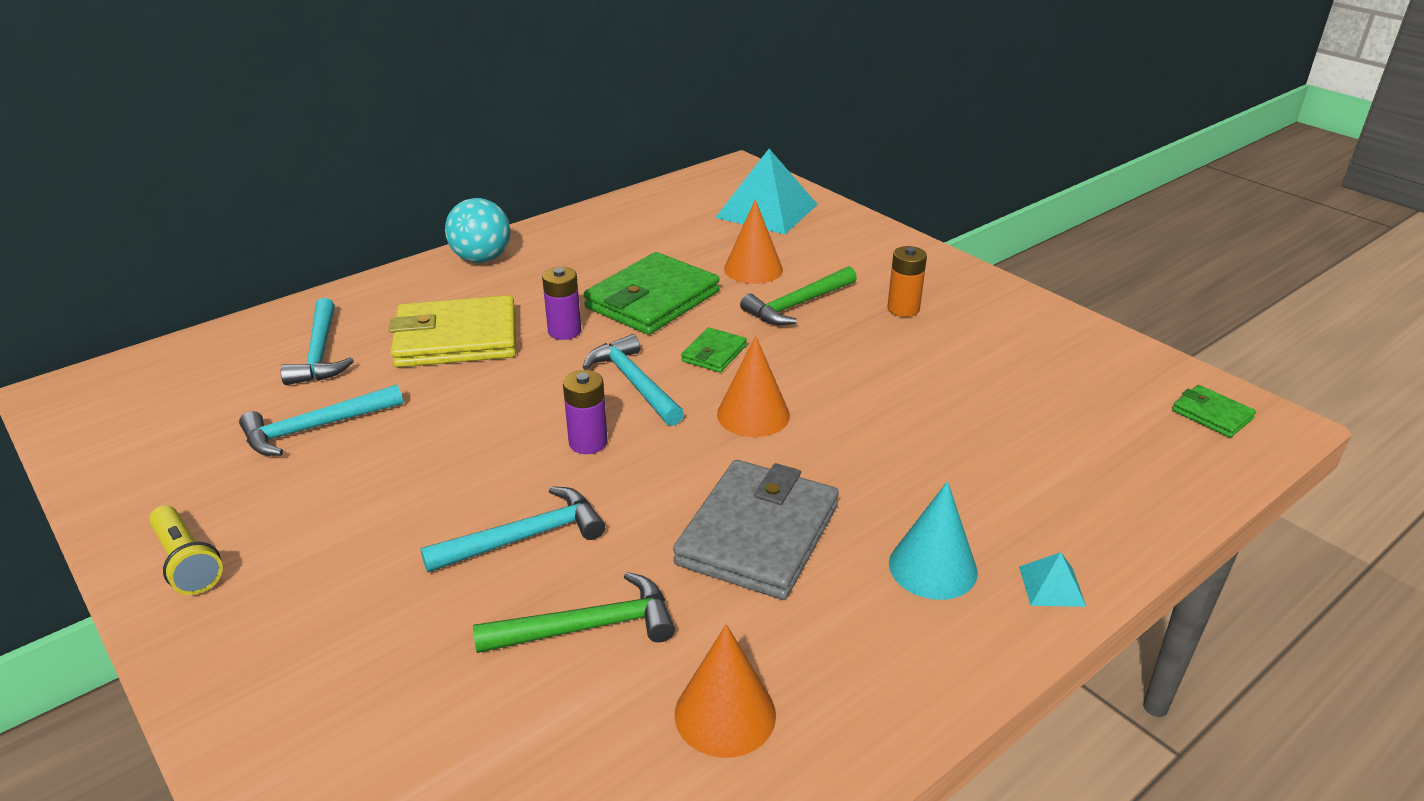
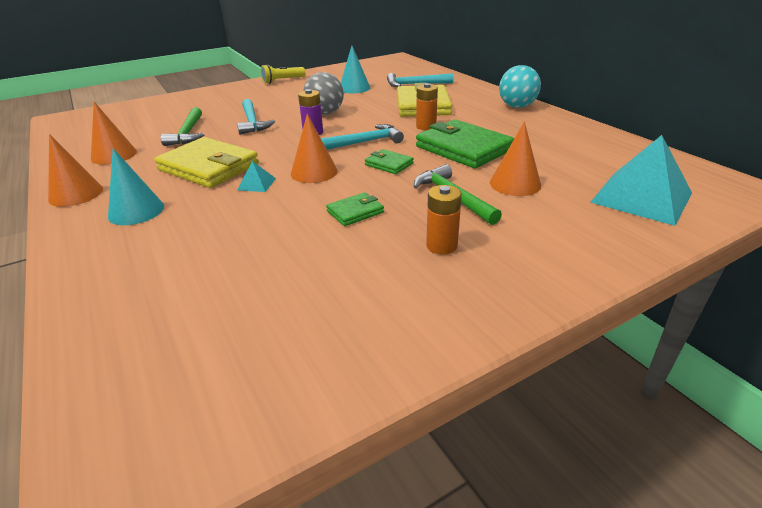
camera: 100 degrees right, 0 degrees up
turquoise hammer [239,384,403,456] -> turquoise cone [341,46,370,93]
purple battery [542,267,581,340] -> orange battery [416,83,438,130]
grey wallet [673,460,839,600] -> yellow wallet [154,137,259,188]
turquoise pyramid [1019,552,1086,607] -> turquoise pyramid moved to [237,161,276,192]
green wallet [1172,385,1256,438] -> green wallet moved to [326,192,384,226]
none -> orange cone [48,134,103,207]
none -> grey ball [303,72,344,115]

